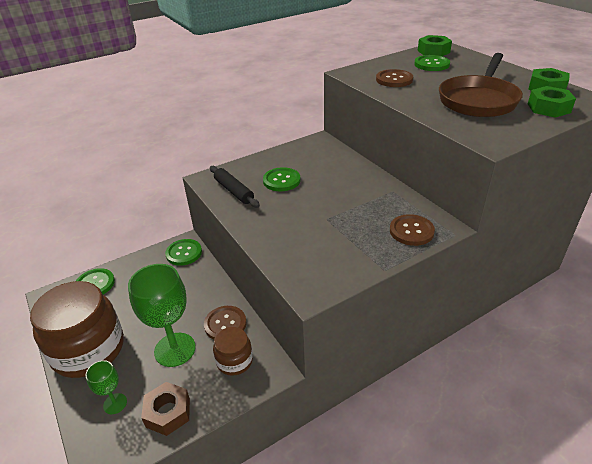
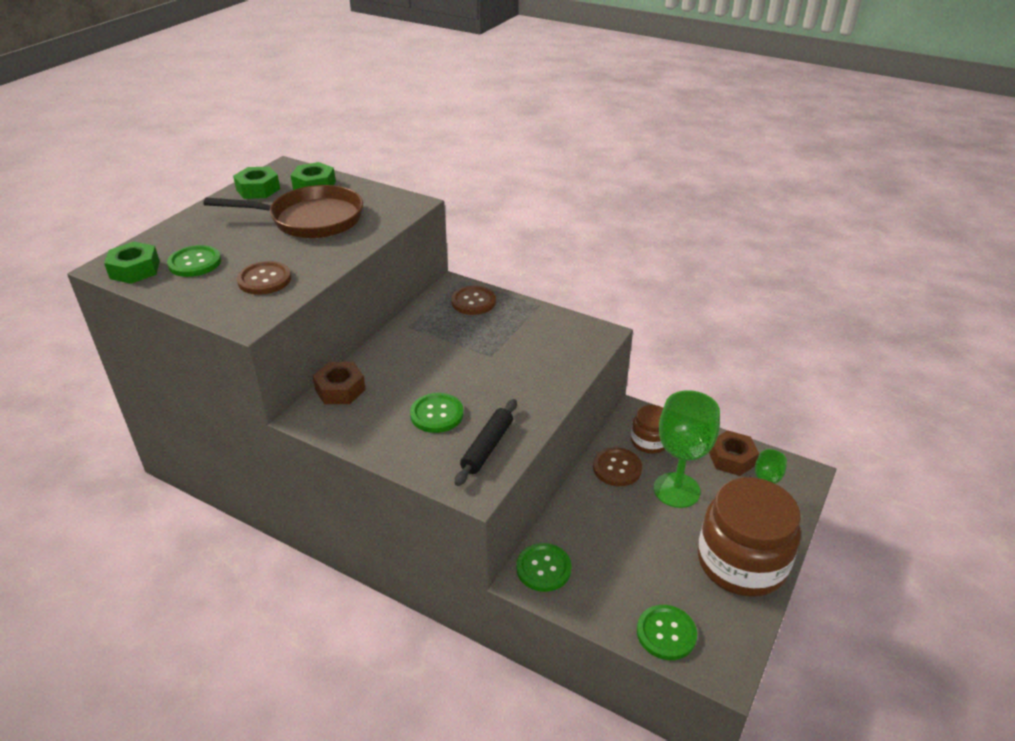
camera: 120 degrees left, 0 degrees up
none -> brown nut [313,362,366,404]

